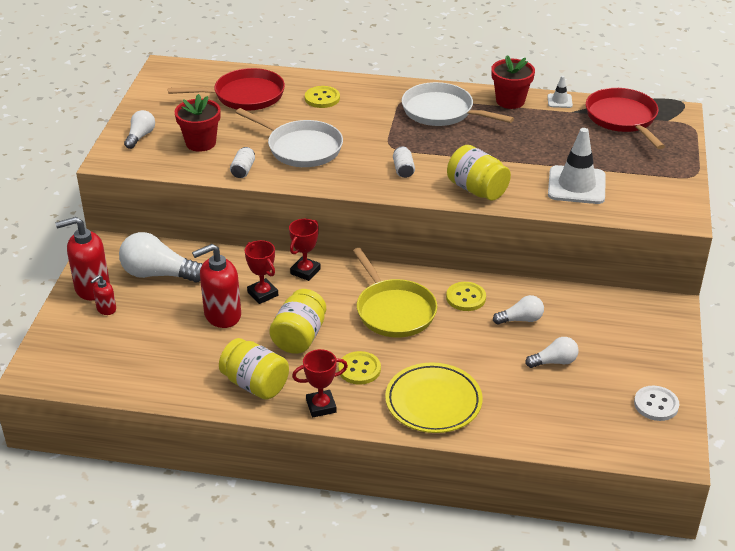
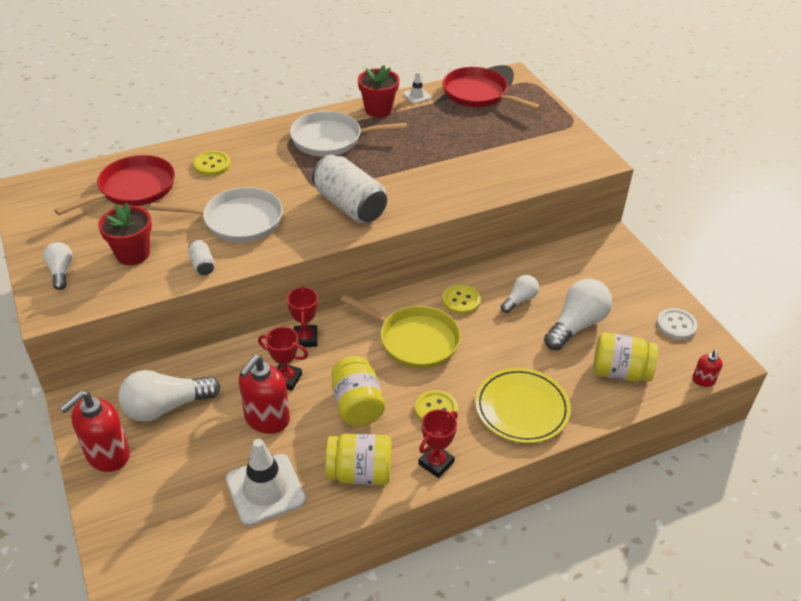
camera: 35 degrees left, 5 degrees up
red soap dispenser [90,275,116,315] -> red soap dispenser moved to [692,350,723,387]
white can [393,146,415,178] -> white can [312,155,387,223], size x2.28
yellow jar [447,145,511,201] -> yellow jar moved to [594,332,658,382]
white light bulb [525,337,579,368] -> white light bulb [544,279,612,350], size x1.77
white traffic cone [548,128,606,204] -> white traffic cone moved to [226,439,306,526]

